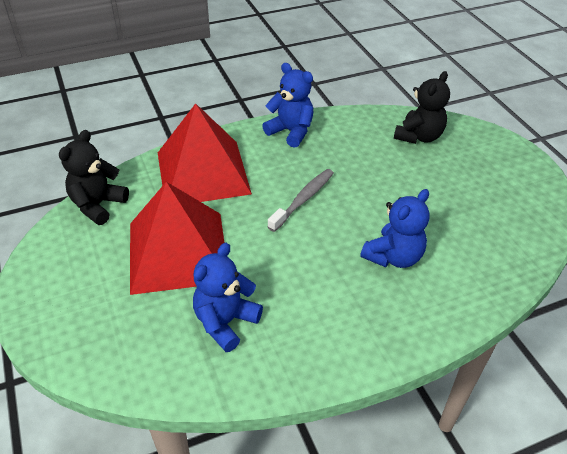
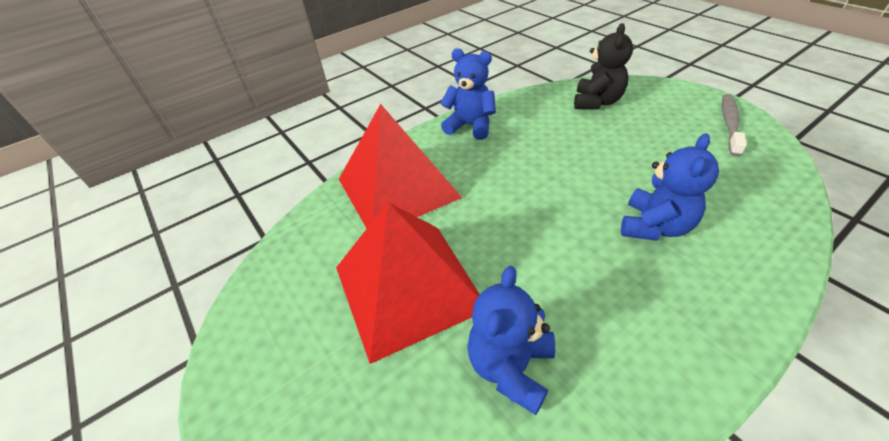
camera: 10 degrees left, 0 degrees up
black teddy bear [59,130,129,225] -> none
grey toothbrush [268,169,334,232] -> grey toothbrush moved to [722,94,747,157]

